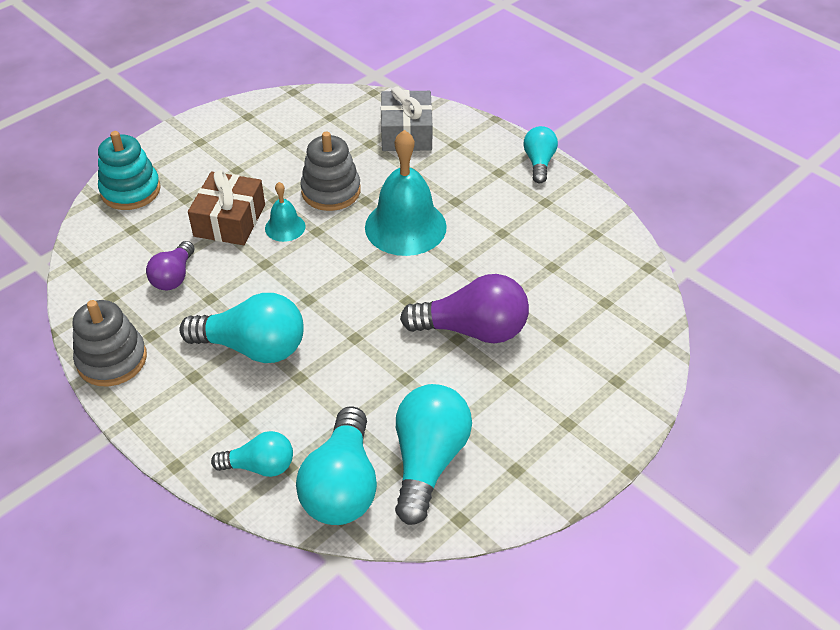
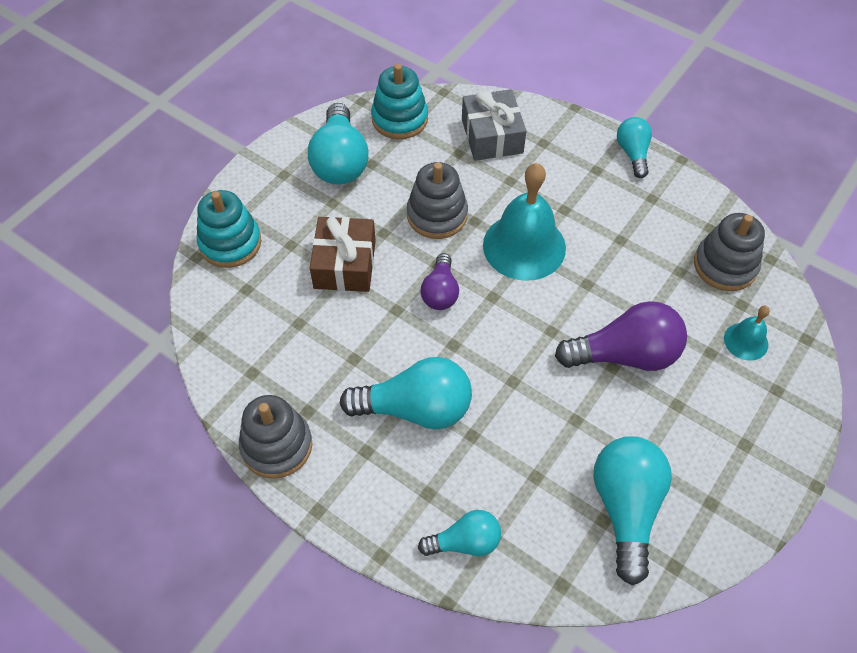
camera: 10 degrees left, 10 degrees up
purple light bulb [146,241,195,290] -> purple light bulb moved to [420,253,459,310]
turquoise bell [265,182,305,242] -> turquoise bell moved to [724,306,770,361]
turquoise light bulb [296,406,377,525] -> turquoise light bulb moved to [308,103,369,184]
none -> turquoise stacking toy [371,64,428,139]
none -> grey stacking toy [694,213,765,291]

